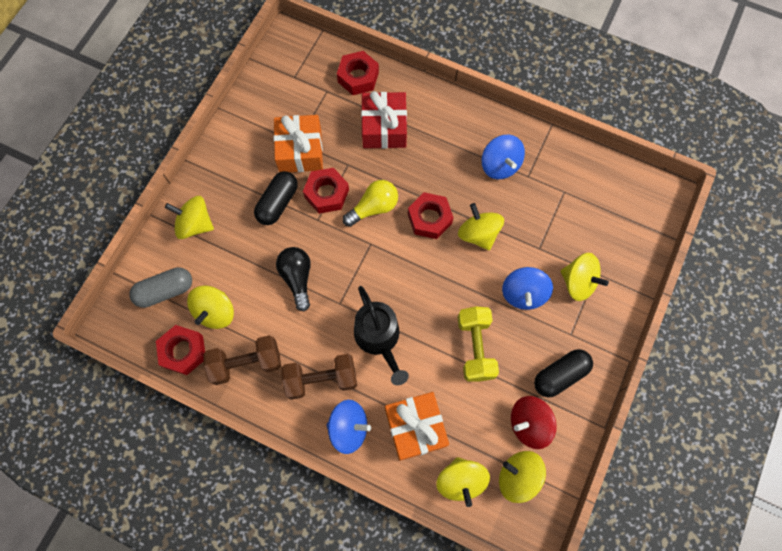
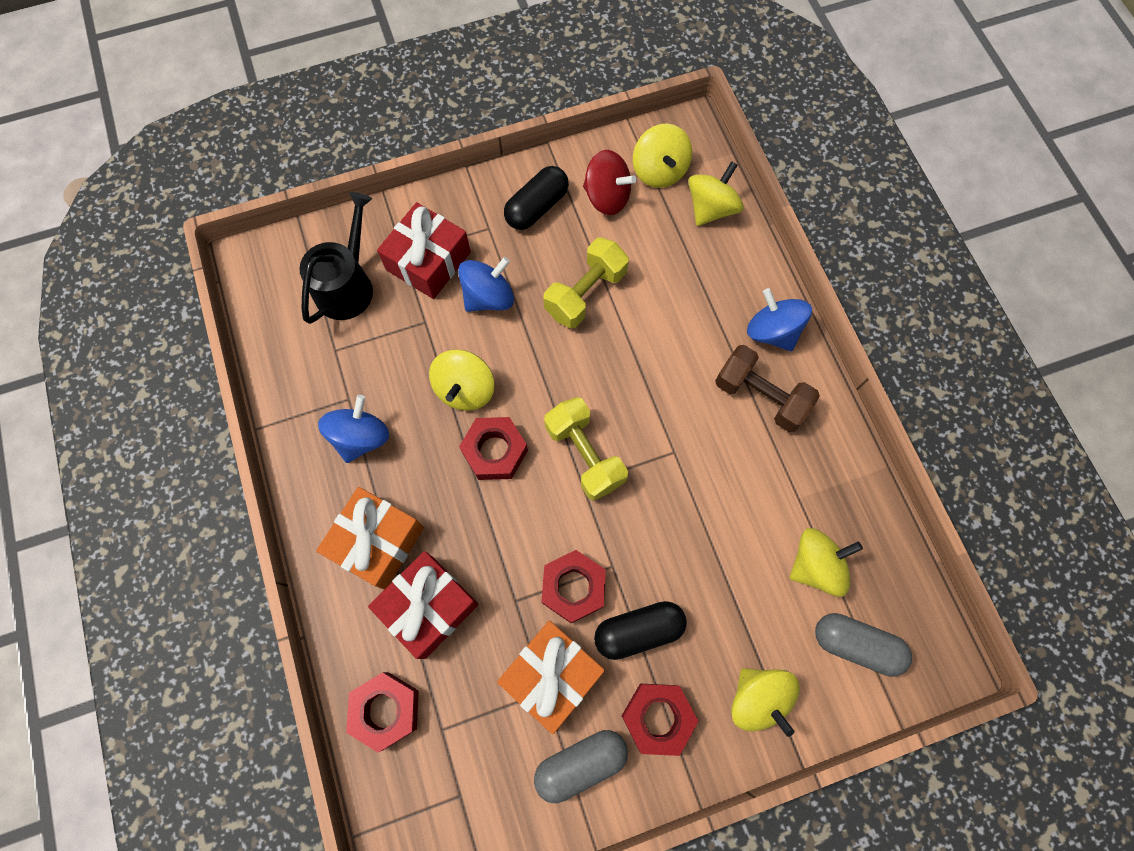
camera: 135 degrees left, 0 degrees up
red nut [156,325,205,375] -> red nut moved to [622,684,699,756]
brown dumbbell [203,335,281,385] -> none
black light bulb [276,247,311,312] -> none
yellow light bulb [343,180,398,227] -> none
black watering can [354,286,409,385] -> black watering can moved to [300,192,373,324]
orange gift [385,392,449,461] -> orange gift moved to [316,487,424,590]
black capsule [534,349,593,397] -> black capsule turned 60 degrees counterclockwise [504,166,569,230]
yellow spinning top [561,253,609,301] -> red gift [377,202,471,299]
none -> grey capsule [534,730,628,803]
none -> yellow dumbbell [544,397,628,501]

